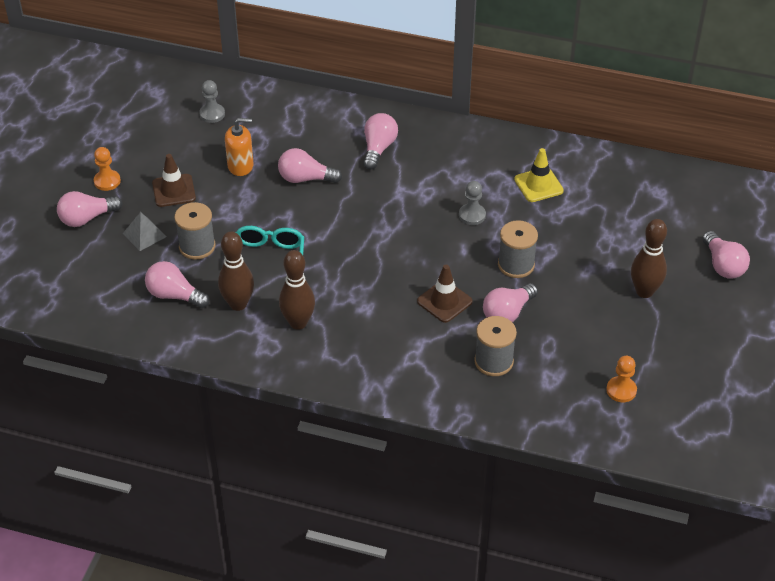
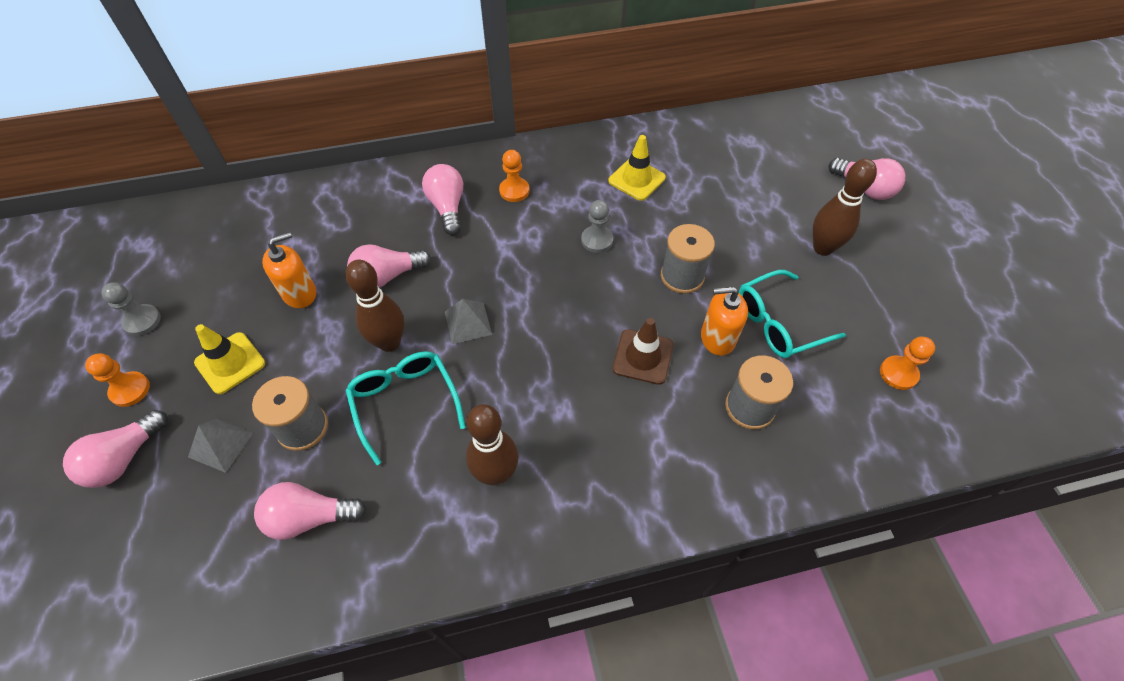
camera: 30 degrees left, 10 degrees up
brown traffic cone [152,154,196,207] -> yellow traffic cone [194,324,265,394]
grey pawn [199,80,225,123] -> grey pawn moved to [101,282,161,336]
brown bowling pin [218,231,254,311] -> brown bowling pin moved to [345,260,404,352]
pink light bulb [483,283,538,322] -> orange soap dispenser [701,287,748,356]
none -> grey pyramid [445,299,492,344]
none -> orange pawn [499,150,530,202]
none -> turquoise glasses [739,270,846,358]

